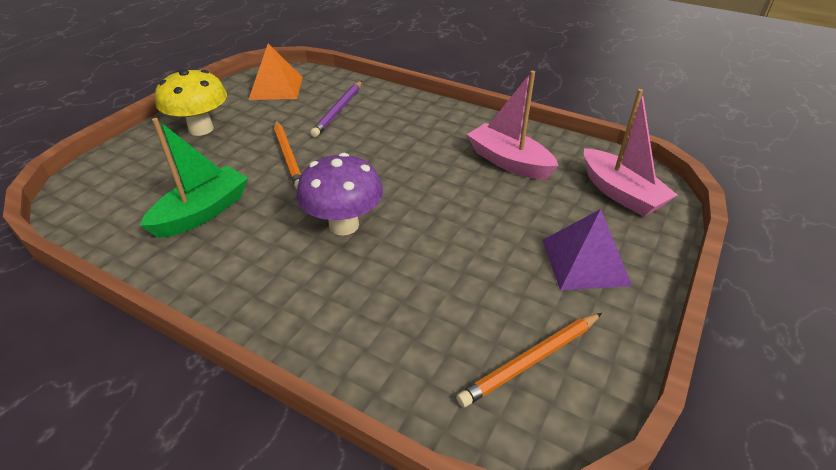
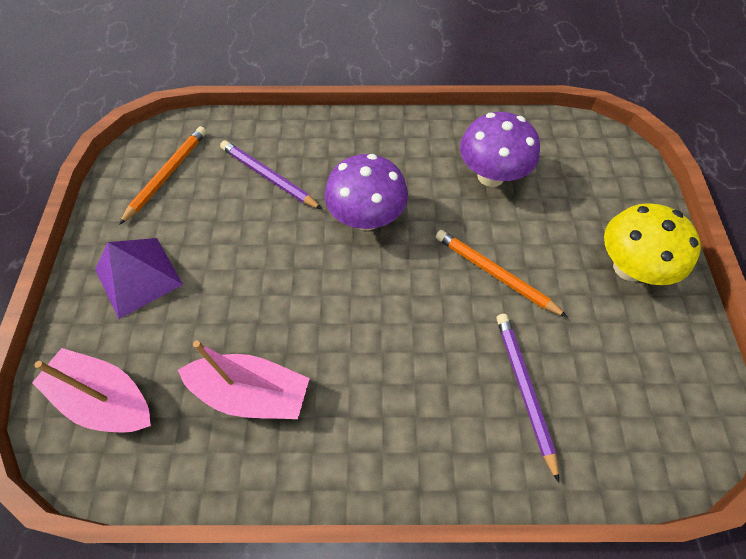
camera: 150 degrees right, 20 degrees up
green boat [140,118,248,238] -> purple mushroom [460,112,540,187]
orange pyramid [248,44,303,100] -> none
none -> purple pencil [220,140,322,209]

